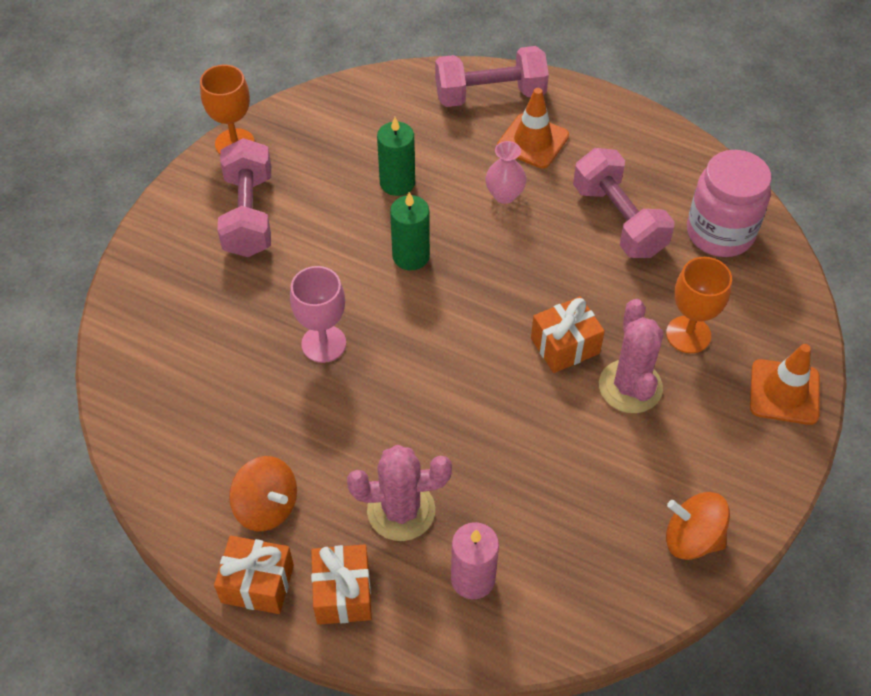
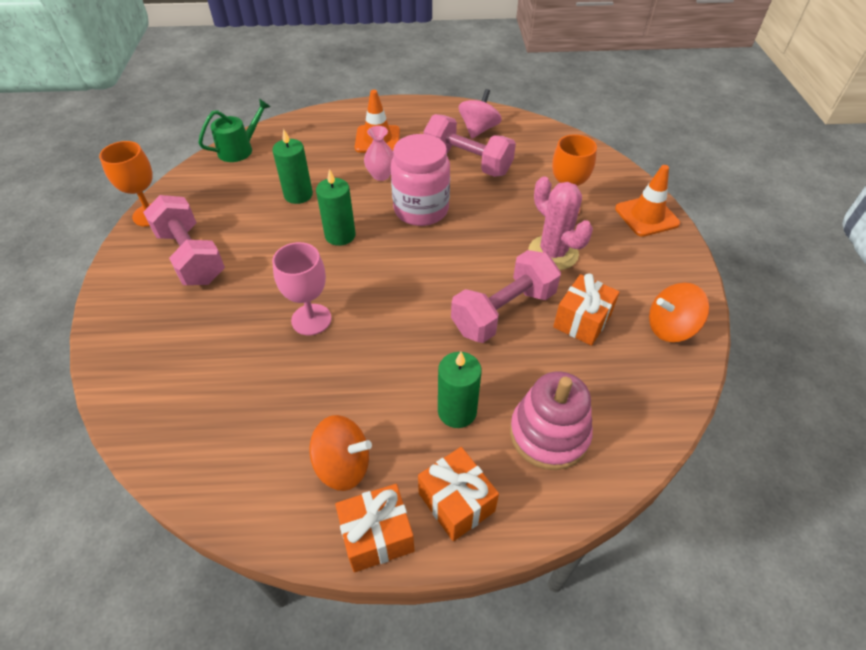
camera: 30 degrees left, 5 degrees down
pink cactus [347,445,452,541] -> green candle [438,352,482,428]
pink dumbbell [435,46,549,107] -> pink dumbbell moved to [451,250,561,343]
pink candle [451,522,499,599] -> pink stacking toy [510,371,593,470]
orange gift [531,296,605,373] -> orange gift moved to [553,273,620,346]
pink jar [687,150,771,257] -> pink jar moved to [391,134,450,226]
none -> green watering can [199,98,271,162]
none -> pink spinning top [459,89,502,139]

